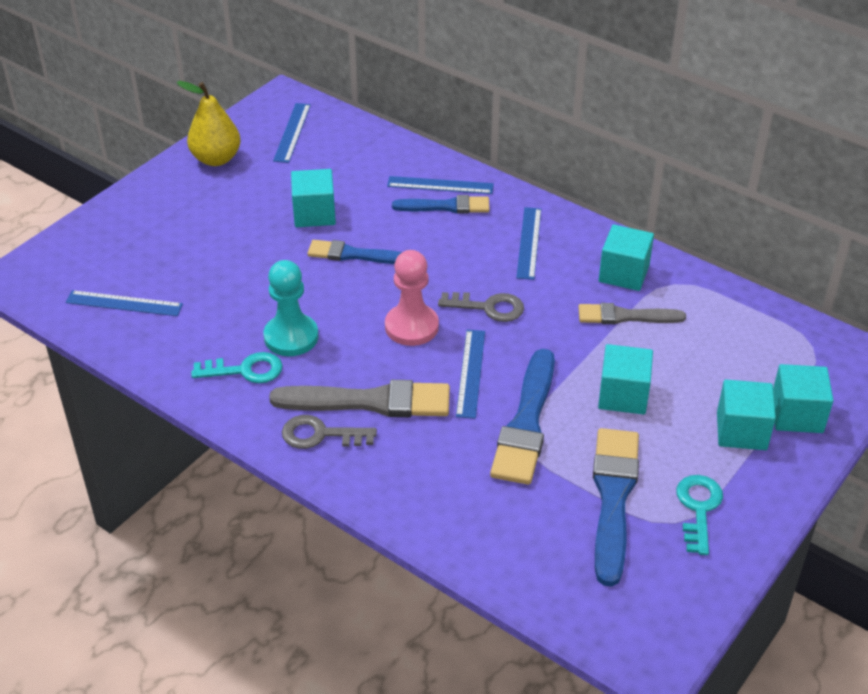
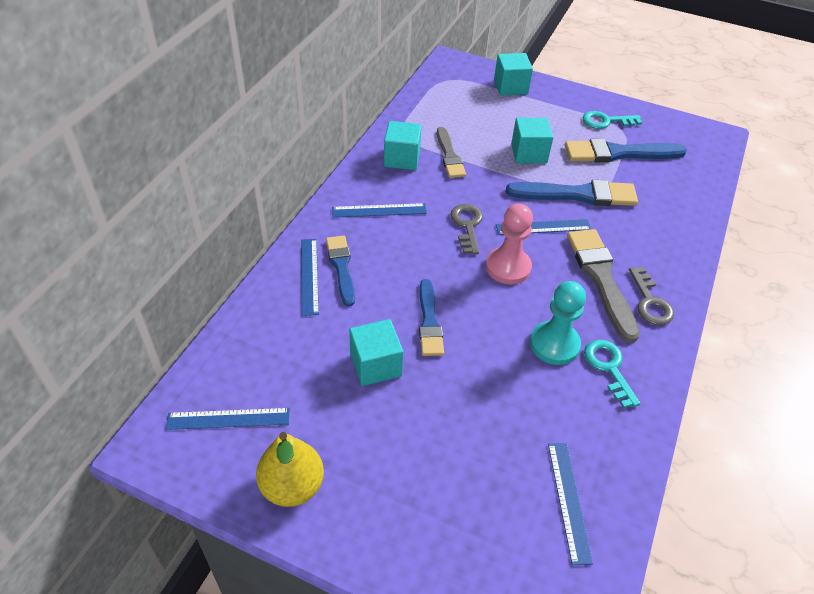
camera: 105 degrees left, 5 degrees up
turquoise cube [717,379,776,450] -> none

